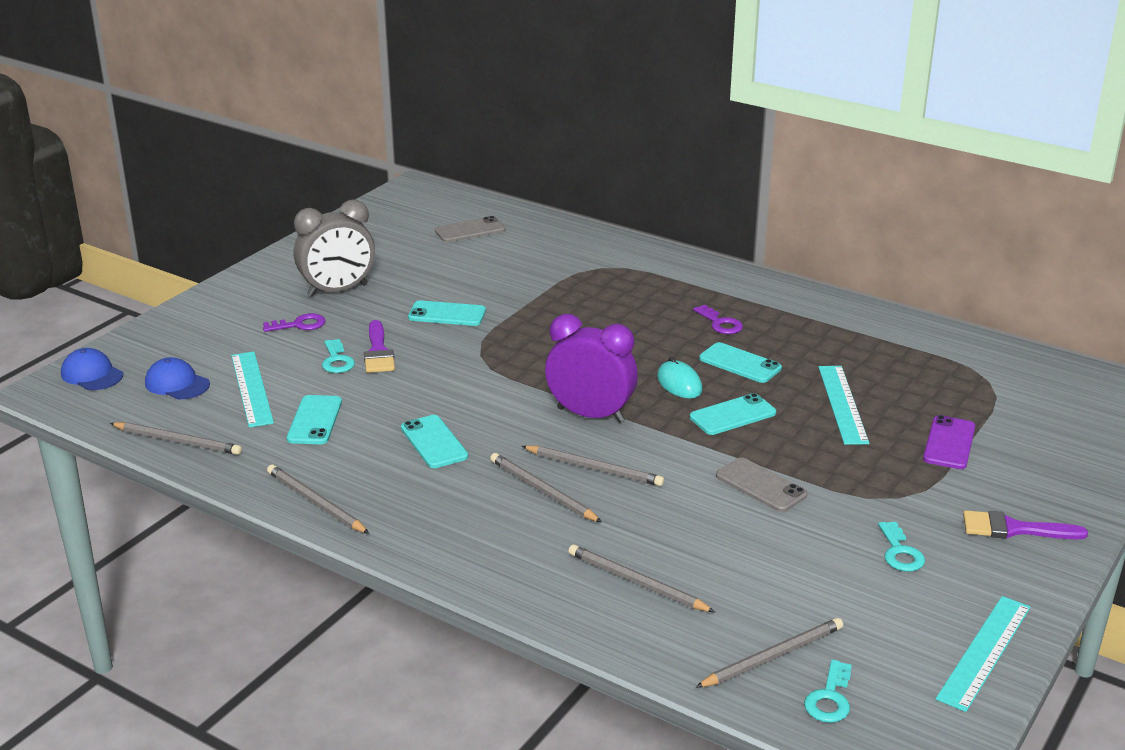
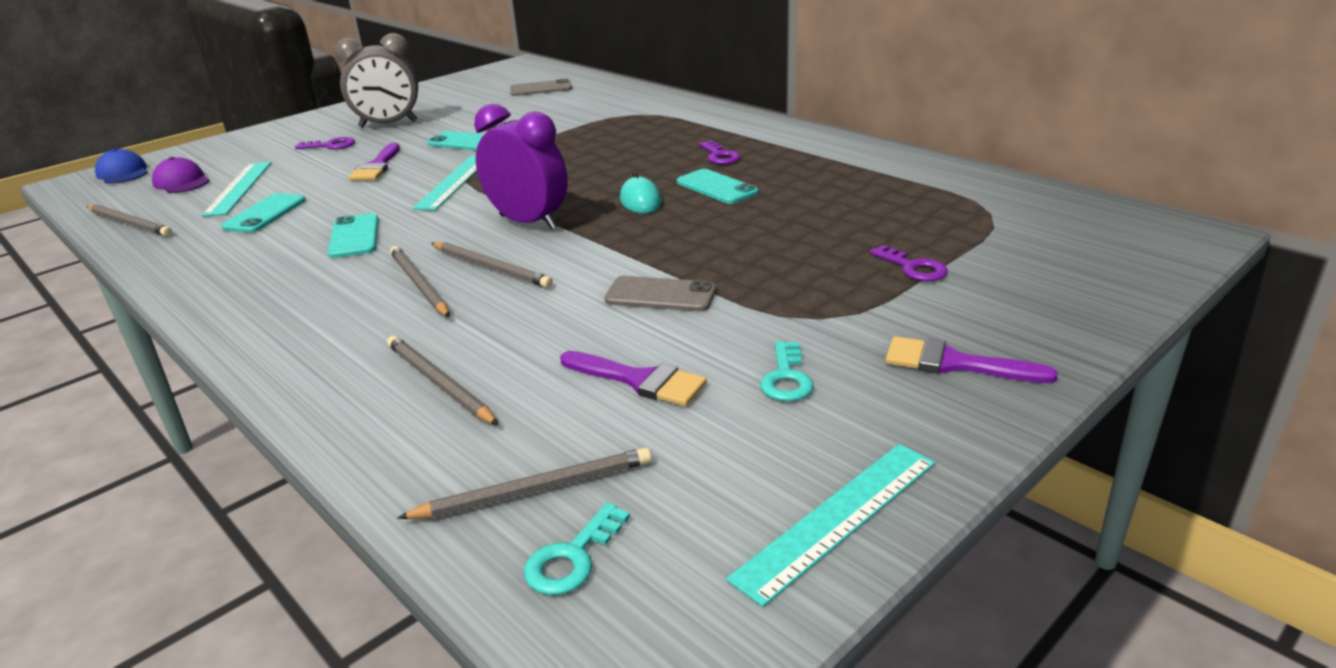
camera: 15 degrees right, 0 degrees up
blue cap [145,357,210,399] -> purple cap [152,157,210,193]
grey pencil [267,465,370,534] -> none
turquoise key [322,339,355,373] -> none
turquoise phone [690,393,776,435] -> none
grey phone [716,457,807,512] -> grey phone turned 45 degrees counterclockwise [605,276,716,311]
turquoise ruler [818,366,869,445] -> turquoise ruler moved to [413,156,477,210]
purple phone [923,415,975,469] -> purple key [870,245,948,281]
none -> purple brush [560,351,707,406]

